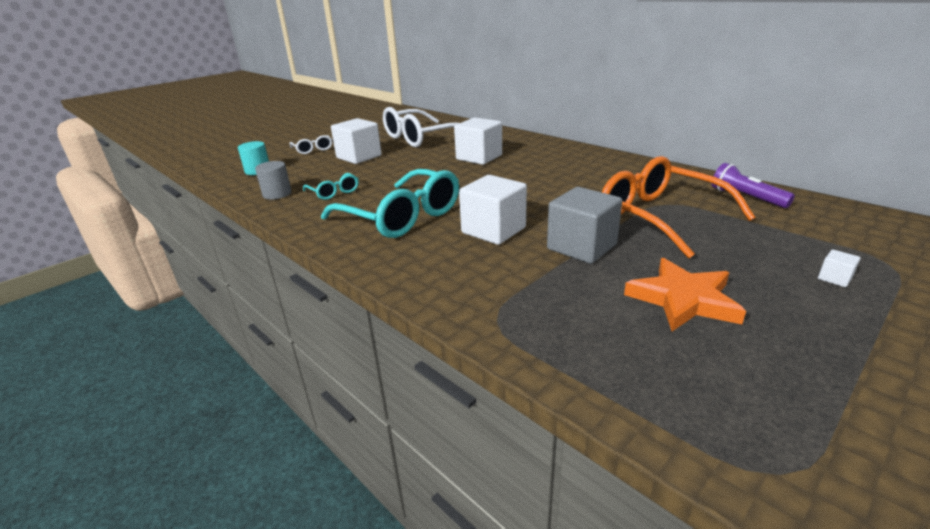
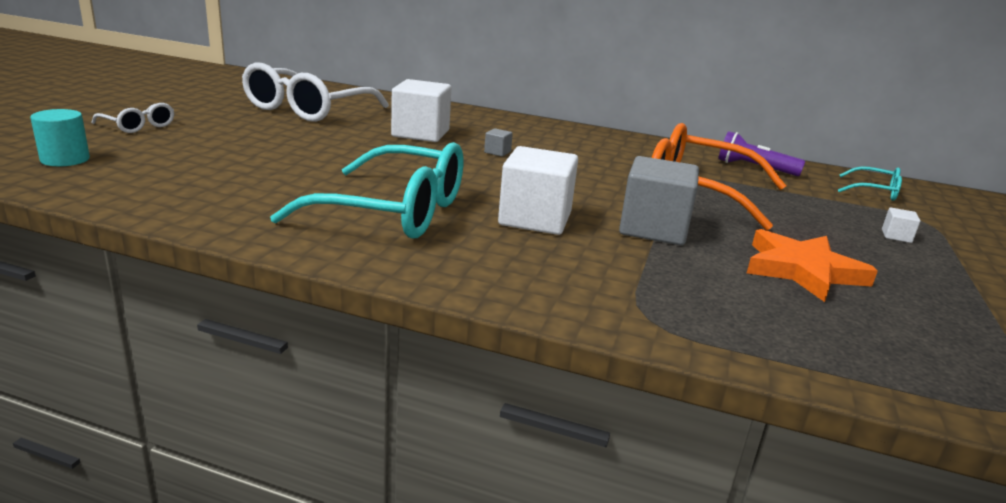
camera: 30 degrees left, 5 degrees down
grey cylinder [255,161,292,199] -> none
turquoise glasses [303,173,359,200] -> turquoise glasses moved to [838,166,902,201]
white cube [331,118,382,164] -> none
none -> grey cube [484,128,513,157]

